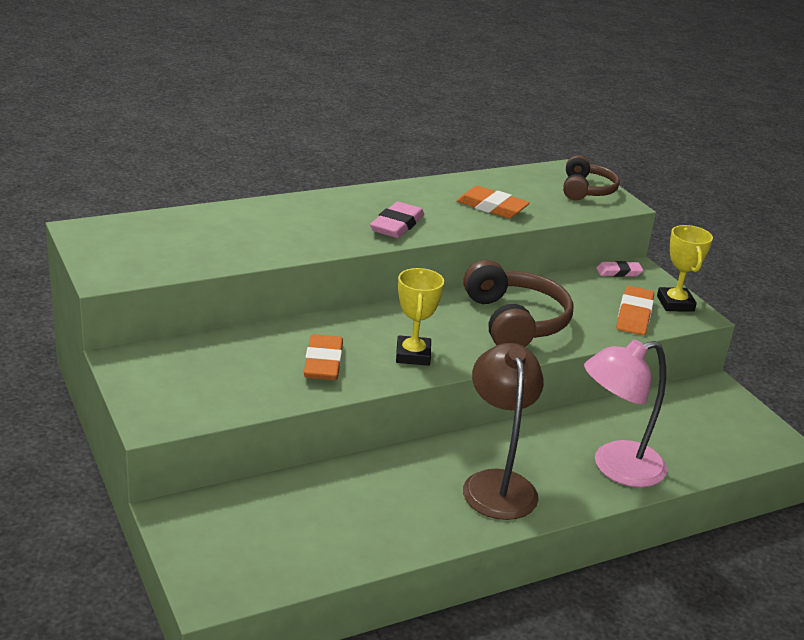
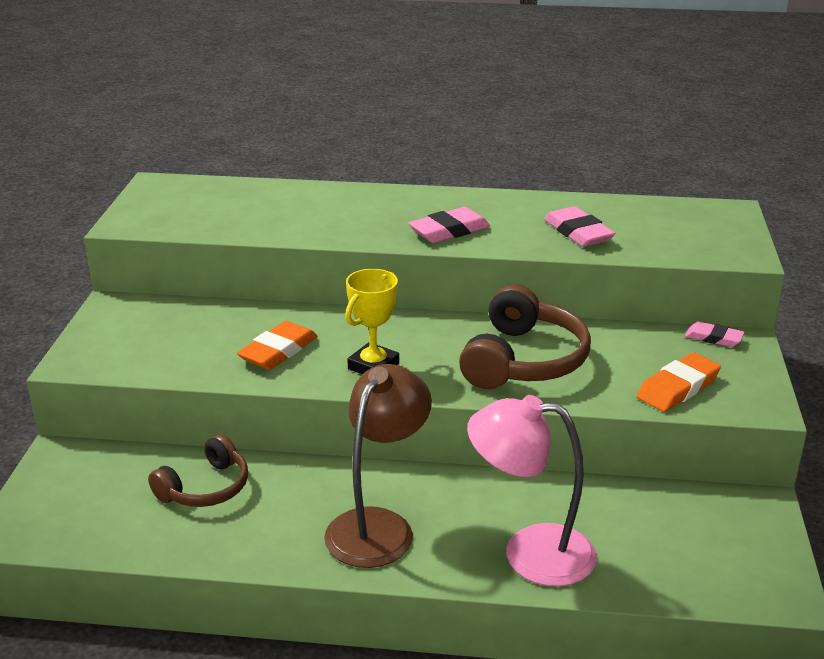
camera: 35 degrees right, 0 degrees up
orange eraser [457,186,530,218] -> pink eraser [544,206,615,247]
brown headphones [563,155,620,200] -> brown headphones moved to [148,434,248,507]
yellow trophy [657,225,713,312] -> none

